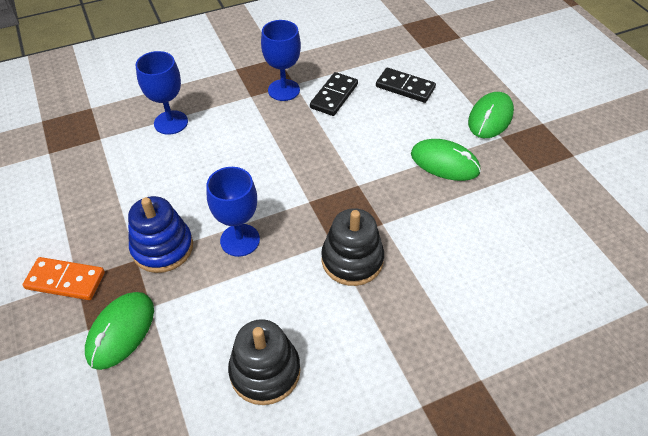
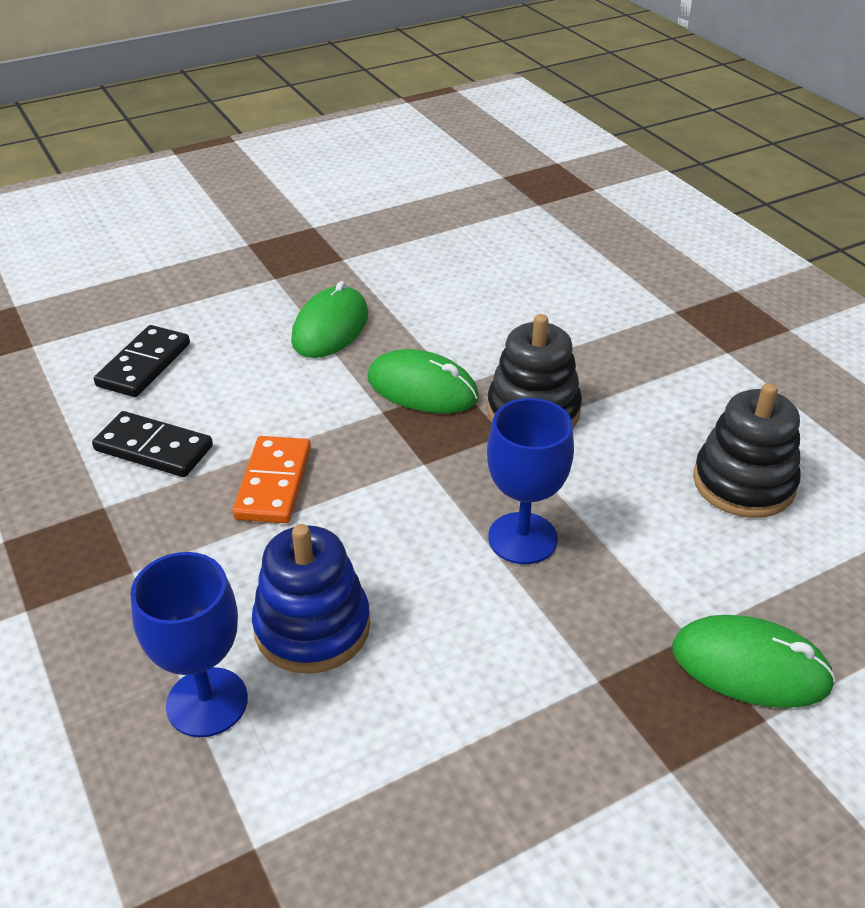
camera: 95 degrees left, 10 degrees down
orange domino [23,257,105,300] -> orange domino moved to [232,436,311,523]
blue stacking toy [128,196,193,273] -> blue stacking toy moved to [252,524,370,674]
blue goblet [261,20,301,101] -> none
green mouse [468,92,514,138] -> green mouse moved to [367,349,479,413]

